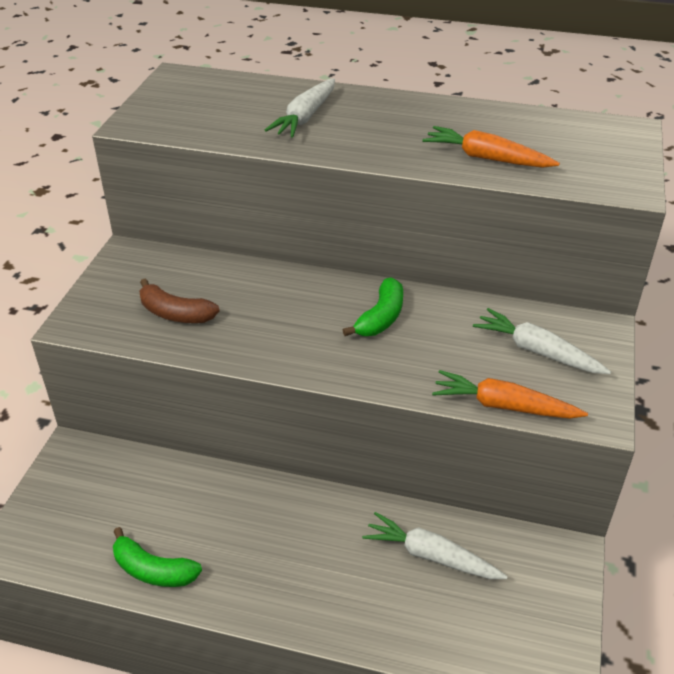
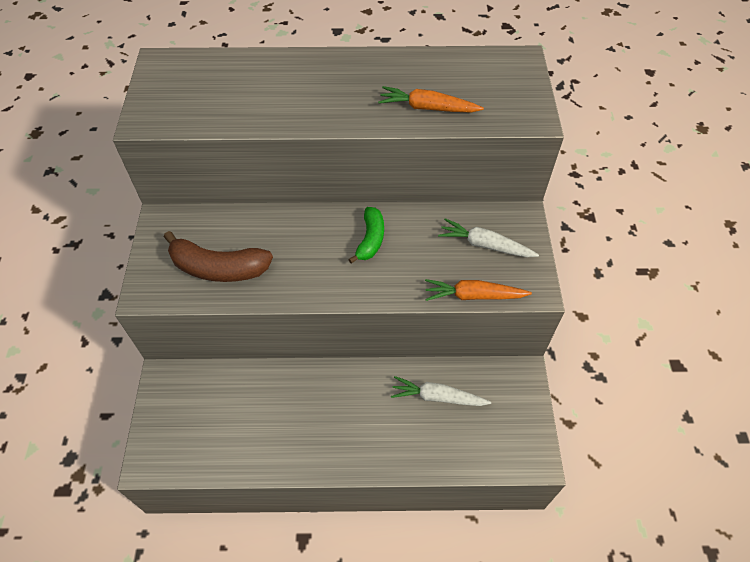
camera: 15 degrees left, 15 degrees up
green banana [113,527,202,587] -> none
brown banana [139,278,220,323] -> brown banana [164,231,273,282], size x1.57
white carrot [265,78,335,137] -> none

